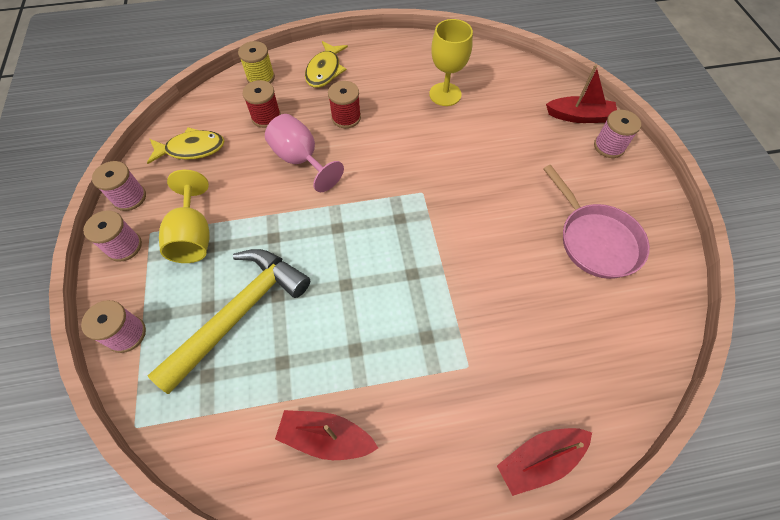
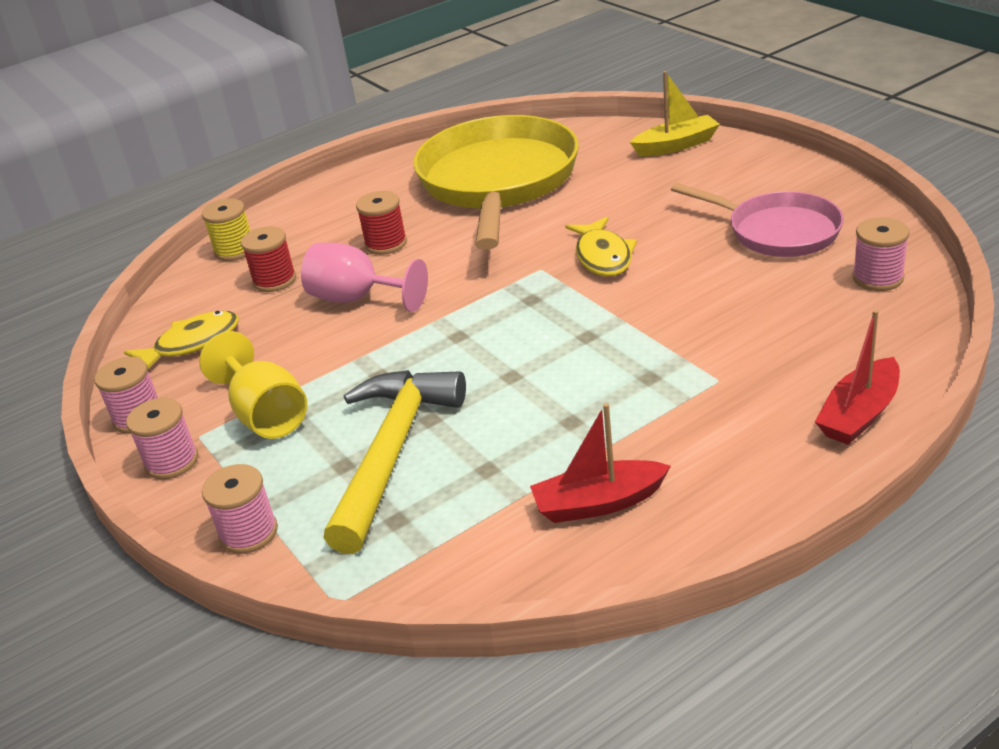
camera: 20 degrees left, 25 degrees down
yellow fish [305,41,348,88] -> yellow fish moved to [565,217,637,276]
yellow goblet [429,19,473,106] -> yellow pan [413,115,579,250]
red boat [546,65,617,123] -> yellow boat [630,71,720,156]
pink spool [594,110,641,158] -> pink spool moved to [852,217,909,291]

